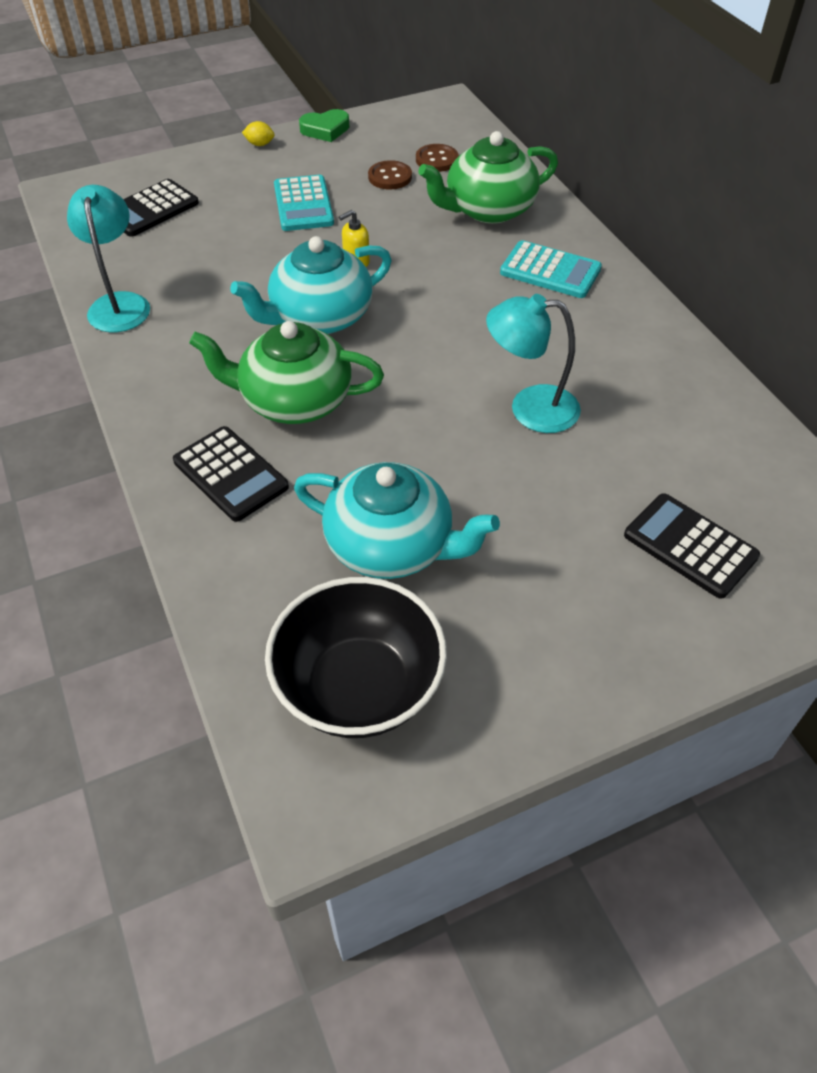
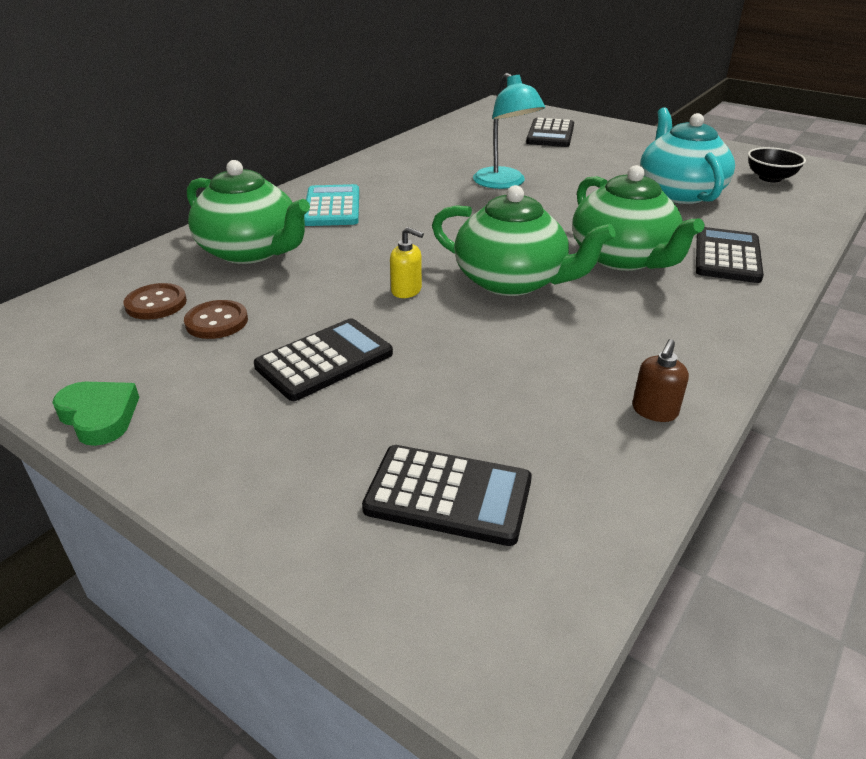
camera: 120 degrees left, 15 degrees down
turquoise lamp [67,185,150,332] -> brown soap dispenser [632,339,689,422]
turquoise teapot [230,236,392,334] -> green teapot [432,185,615,296]
yellow lemon [242,121,275,146] -> none
black bowl [265,577,447,738] -> black bowl [748,147,806,182], size x0.52
turquoise calculator [274,175,334,231] -> black calculator [254,318,393,401]

